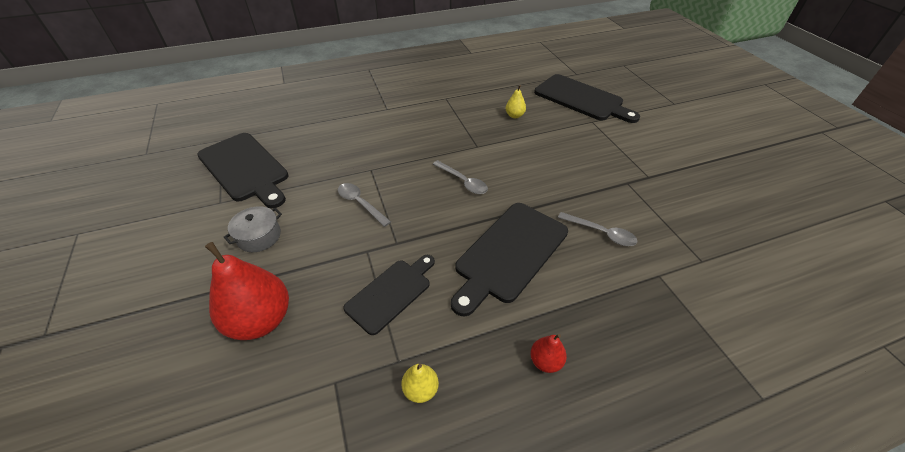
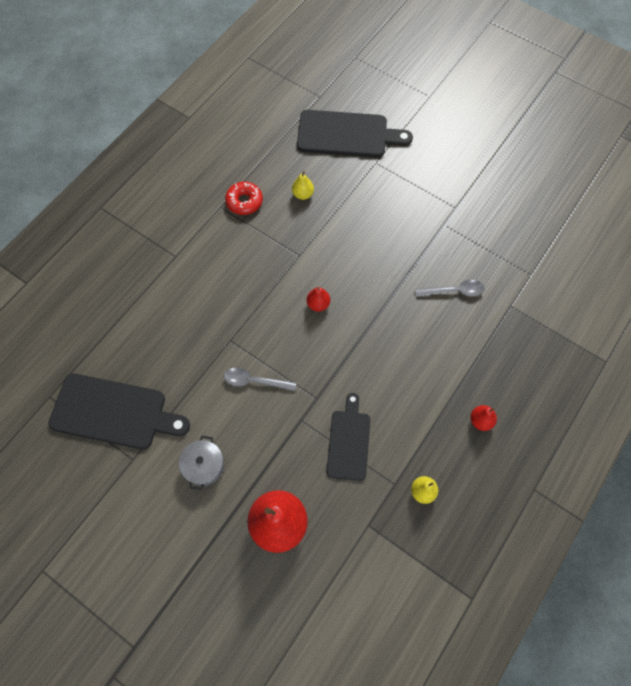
camera: 35 degrees left, 20 degrees up
grey spoon [433,160,488,194] -> red pear [306,287,330,312]
black cutting board [451,203,568,316] -> none
none -> red donut [225,182,263,215]

